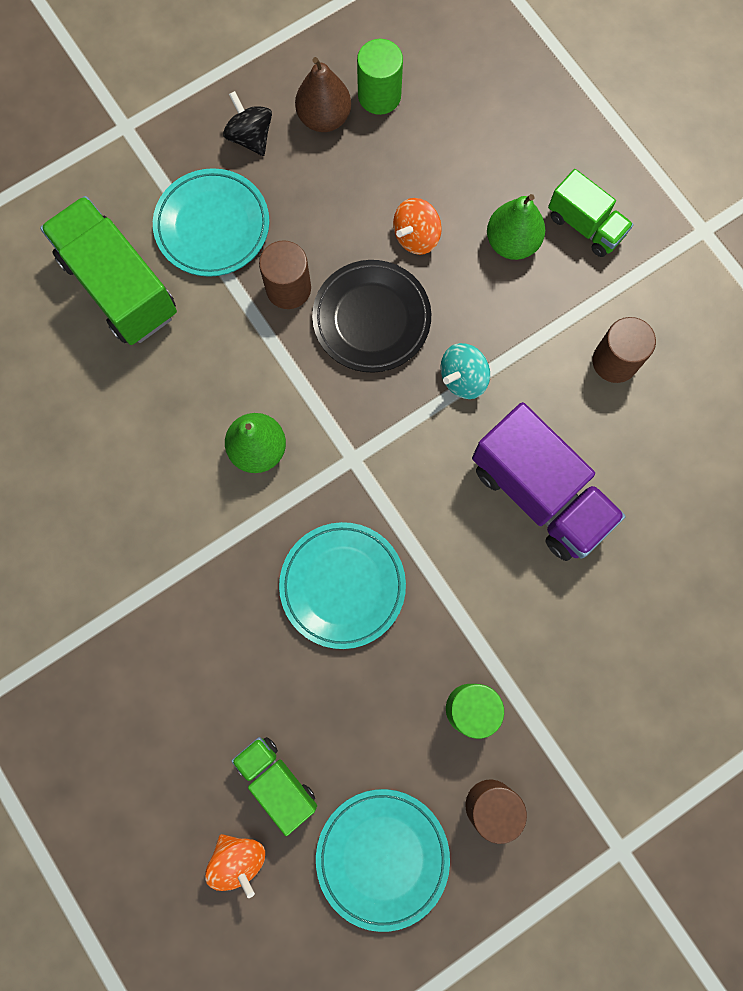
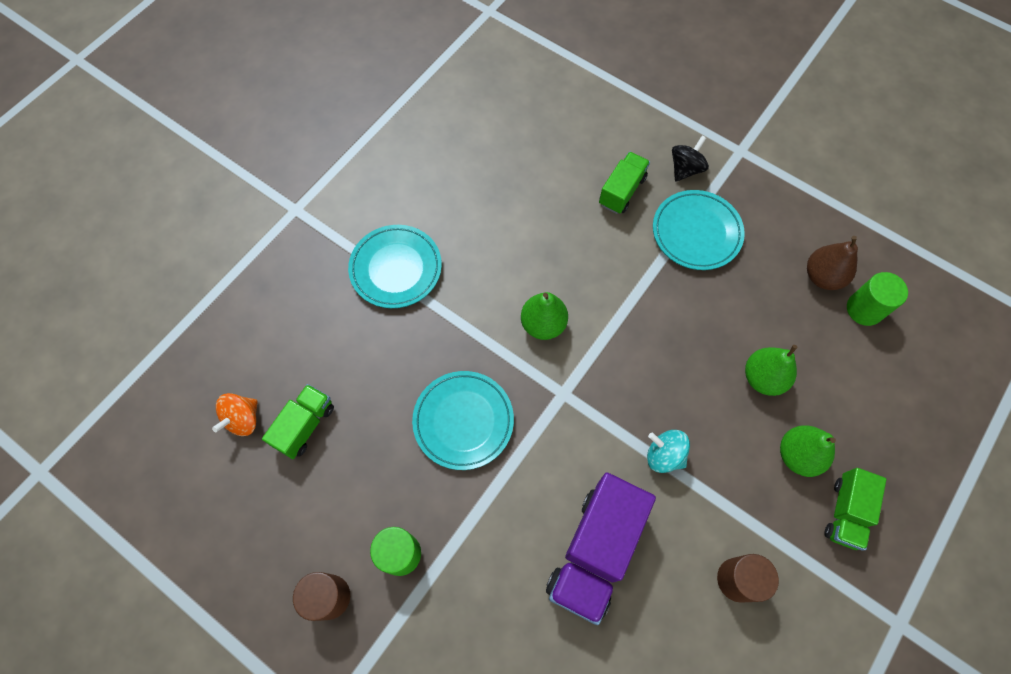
camera: 70 degrees right, 10 degrees down
green truck [40,196,177,345] -> green truck [599,152,650,214], size x0.58
black spinning top [223,91,272,156] -> black spinning top moved to [672,136,709,182]
brown cylinder [259,240,311,309] -> none
black plate [312,260,431,373] -> none
turquoise plate [316,789,450,932] -> turquoise plate moved to [348,225,442,308]
orange spinning top [393,198,442,255] -> green pear [745,345,797,396]

